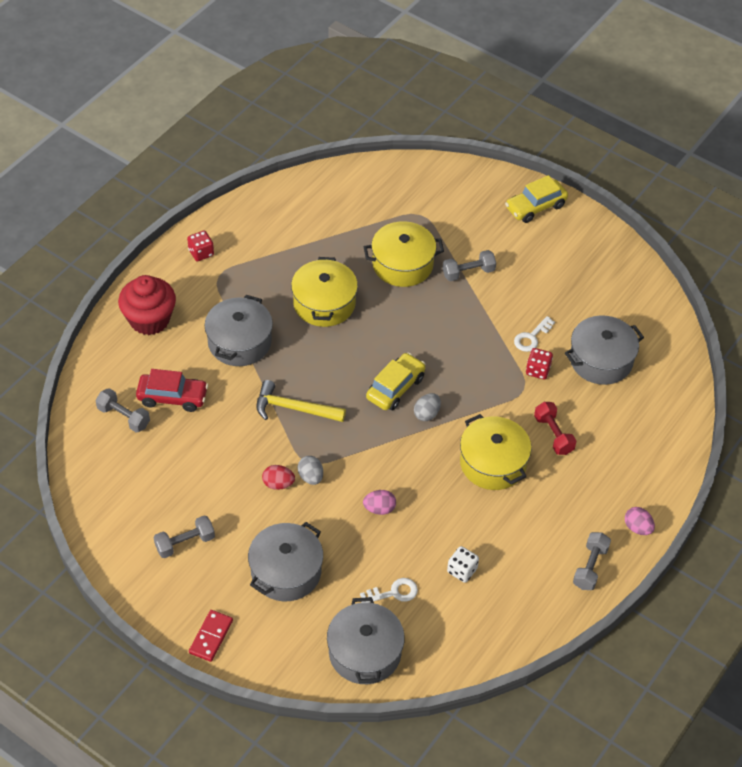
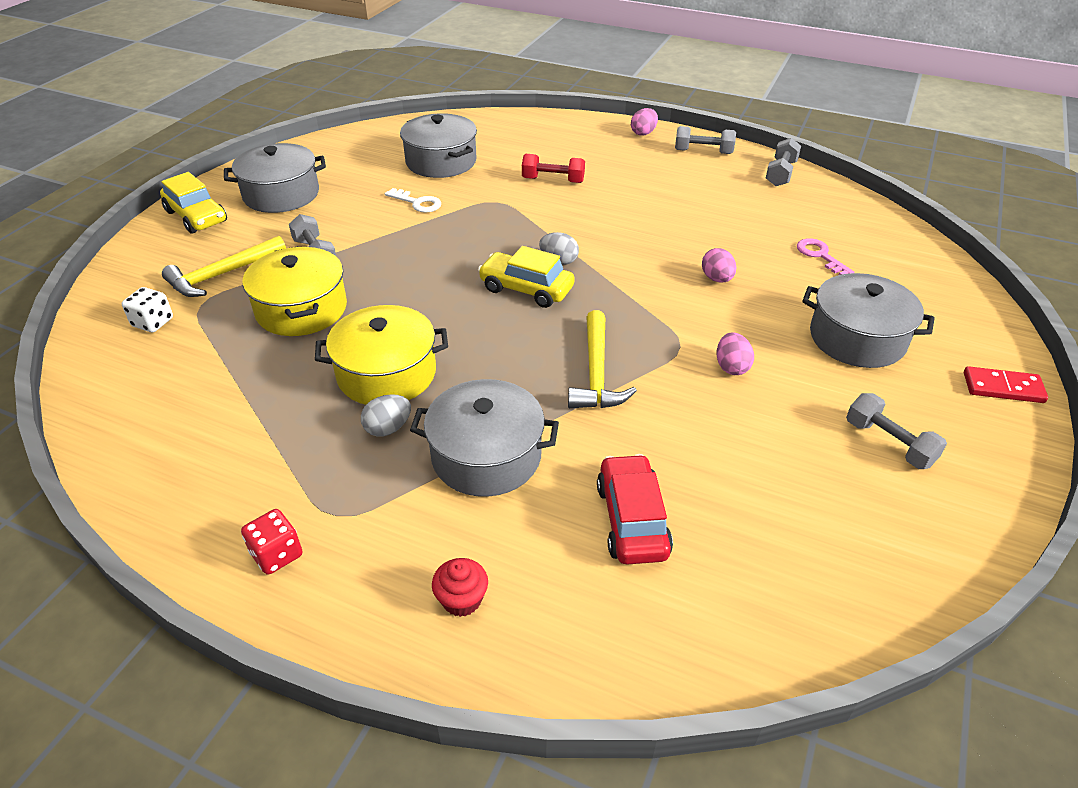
camera: 100 degrees left, 10 degrees down
grey dumbbell [95,388,150,432] -> grey dumbbell moved to [766,138,801,186]
red cupcake [118,275,176,335] -> red cupcake [432,558,488,617], size x0.48
red egg [262,465,295,490] -> pink egg [717,332,754,375]
grey egg [298,456,323,485] -> grey egg moved to [361,394,411,437]
grey pot [327,597,405,684] -> grey pot moved to [224,143,326,213]
white key [360,578,418,603] -> pink key [797,238,854,275]
white dice [447,546,479,583] -> white dice moved to [122,287,173,332]
yellow pot [460,414,532,490] -> none
red dice [526,348,553,379] -> none
red dumbbell [534,402,576,455] -> red dumbbell turned 45 degrees clockwise [522,154,585,183]
none -> yellow hammer [162,236,286,297]

